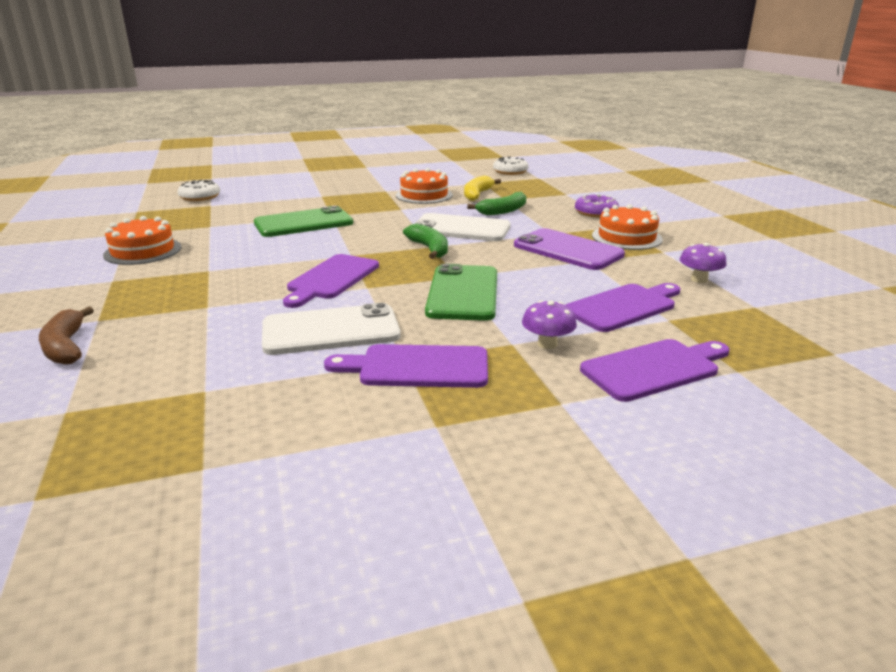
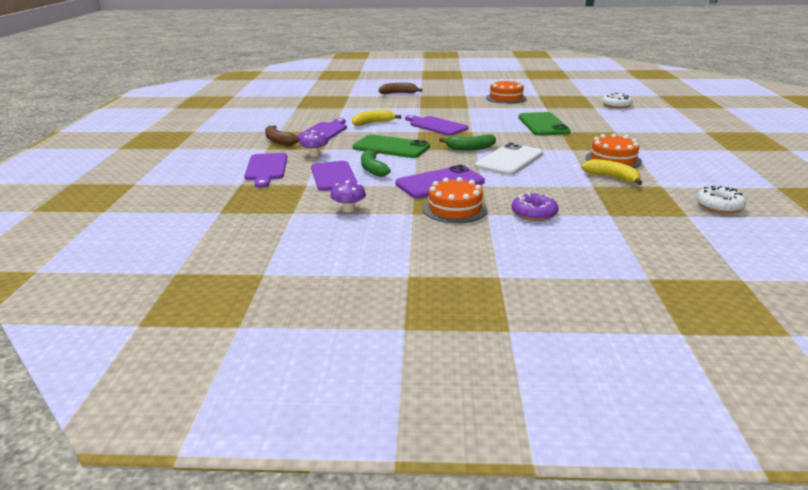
camera: 110 degrees right, 0 degrees up
white phone [262,303,401,355] -> yellow banana [352,110,401,126]
green banana [467,192,526,215] -> green banana moved to [361,149,391,177]
none -> brown banana [265,125,299,146]

